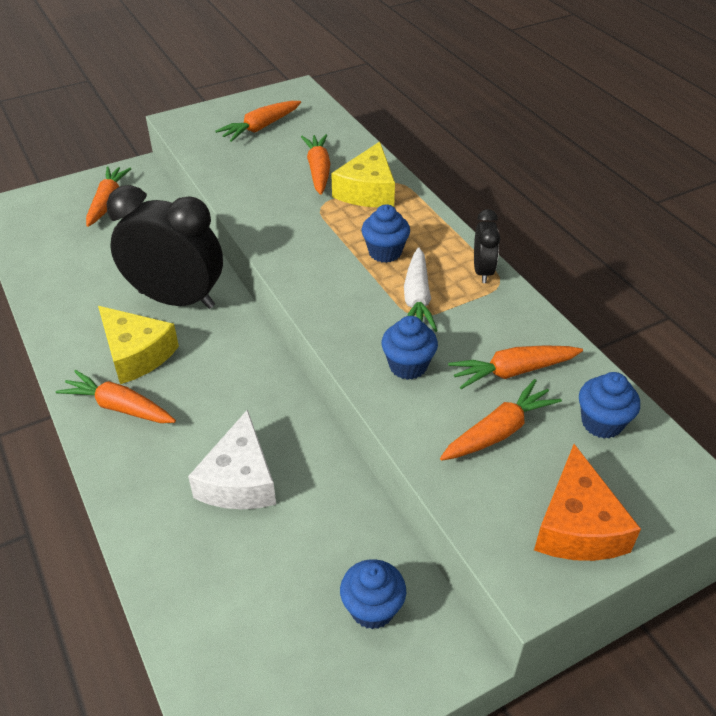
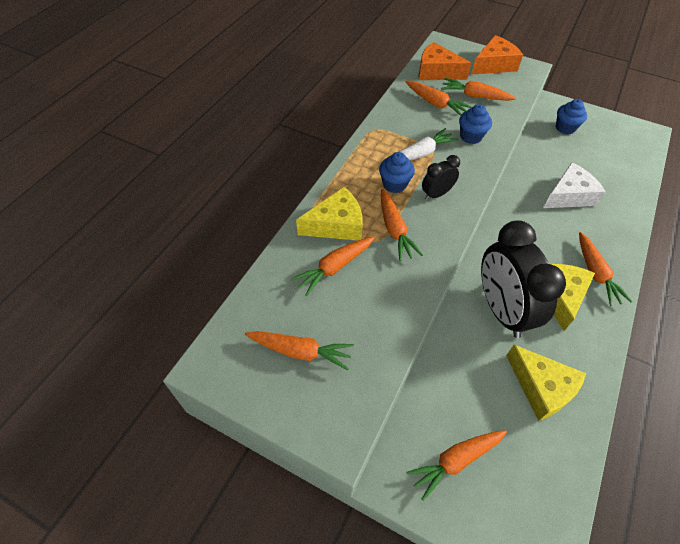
camera: 125 degrees left, 10 degrees up
black clock [474,209,500,283] -> black clock moved to [422,155,460,200]
blue cupcake [579,372,640,439] -> orange cheese [418,42,471,80]
none -> orange carrot [381,189,423,261]
none -> yellow cheese [506,345,586,421]

